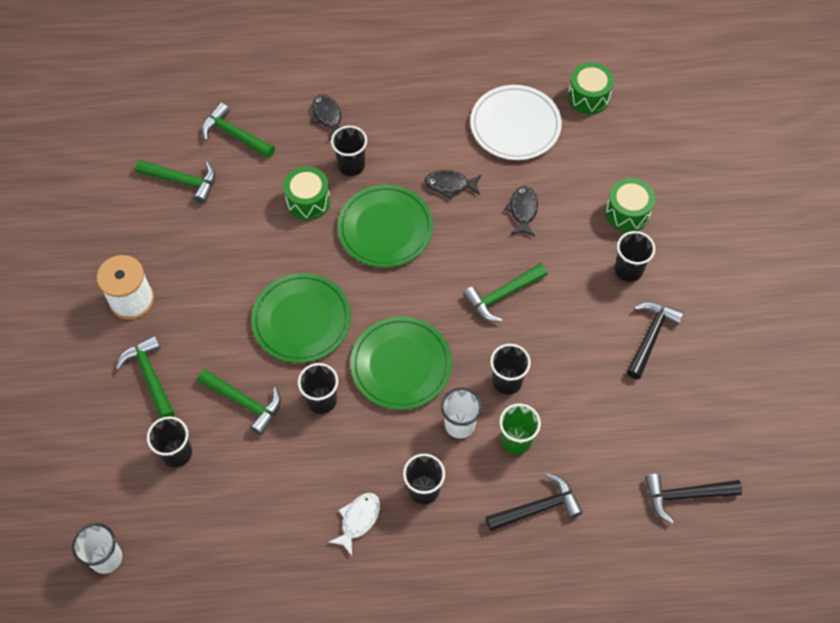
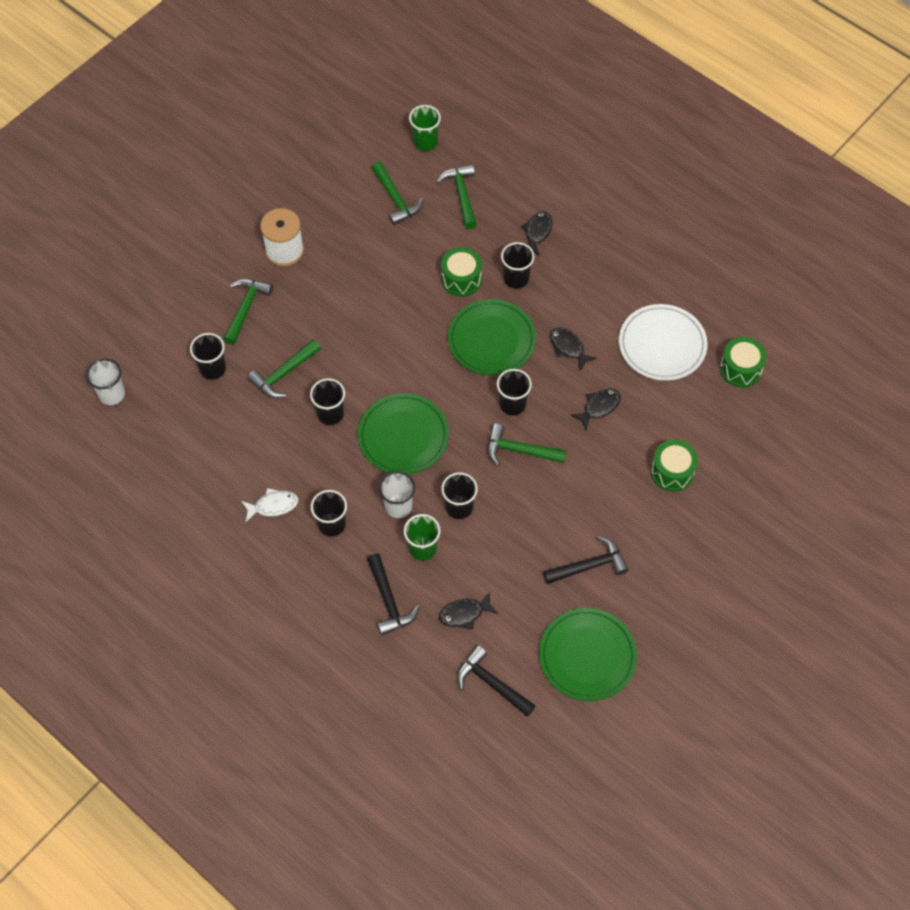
camera: 45 degrees right, 0 degrees up
green hammer [197,369,281,435] -> green hammer turned 60 degrees clockwise [247,339,321,398]
green plate [251,273,351,363] -> green plate moved to [539,608,637,701]
black hammer [486,473,583,531] -> black hammer turned 45 degrees clockwise [367,554,420,636]
black cup [615,231,655,282] -> black cup moved to [497,369,532,415]
none -> green cup [409,105,441,151]
none -> black fish [439,592,498,629]

